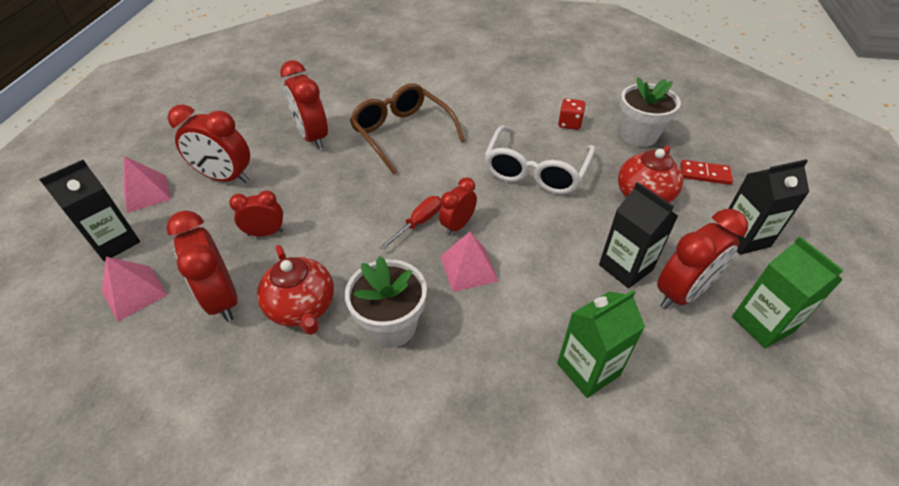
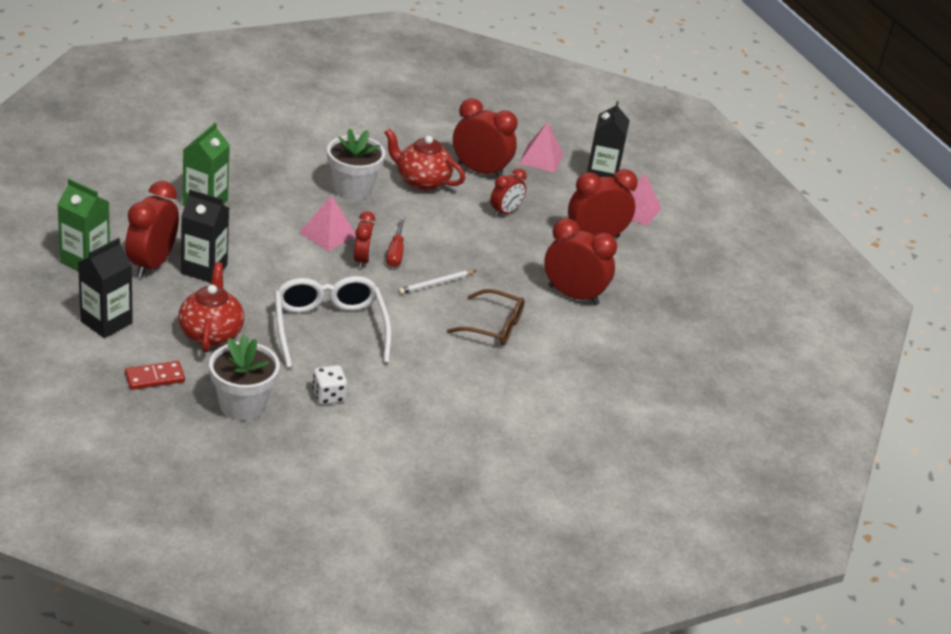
camera: 140 degrees right, 10 degrees down
brown glasses [350,83,466,175] -> brown glasses [447,289,525,345], size x0.66
red dice [558,98,586,130] -> white dice [312,365,347,405]
none -> white pencil [398,270,476,294]

